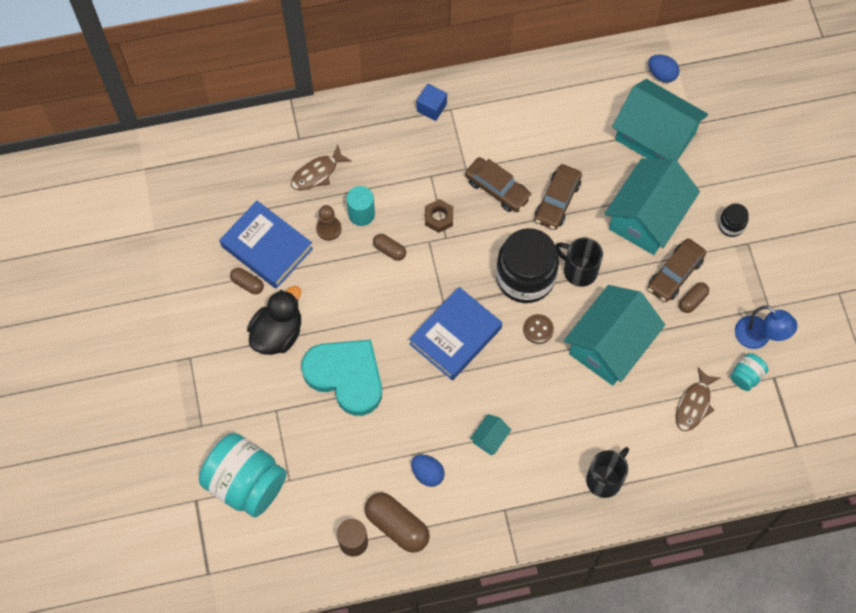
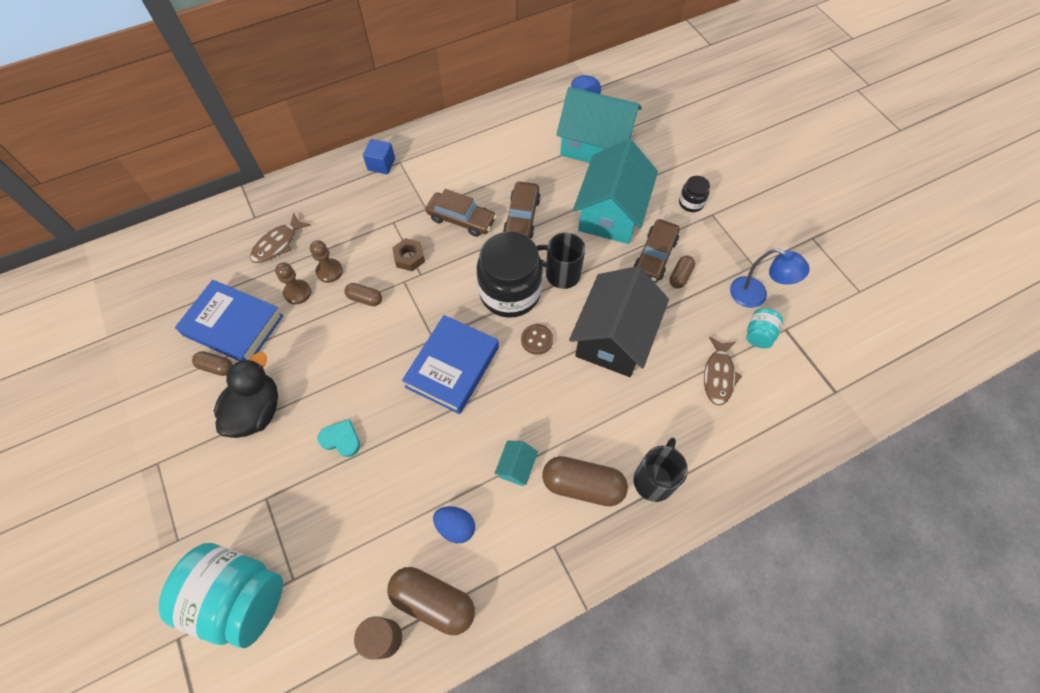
camera: 15 degrees left, 5 degrees down
turquoise heart [301,340,382,416] -> turquoise heart [318,419,360,457], size x0.43
turquoise cylinder [346,186,375,226] -> brown pawn [310,240,343,283]
turquoise house [564,285,665,386] -> black house [569,266,669,377]
none -> brown capsule [542,456,628,506]

